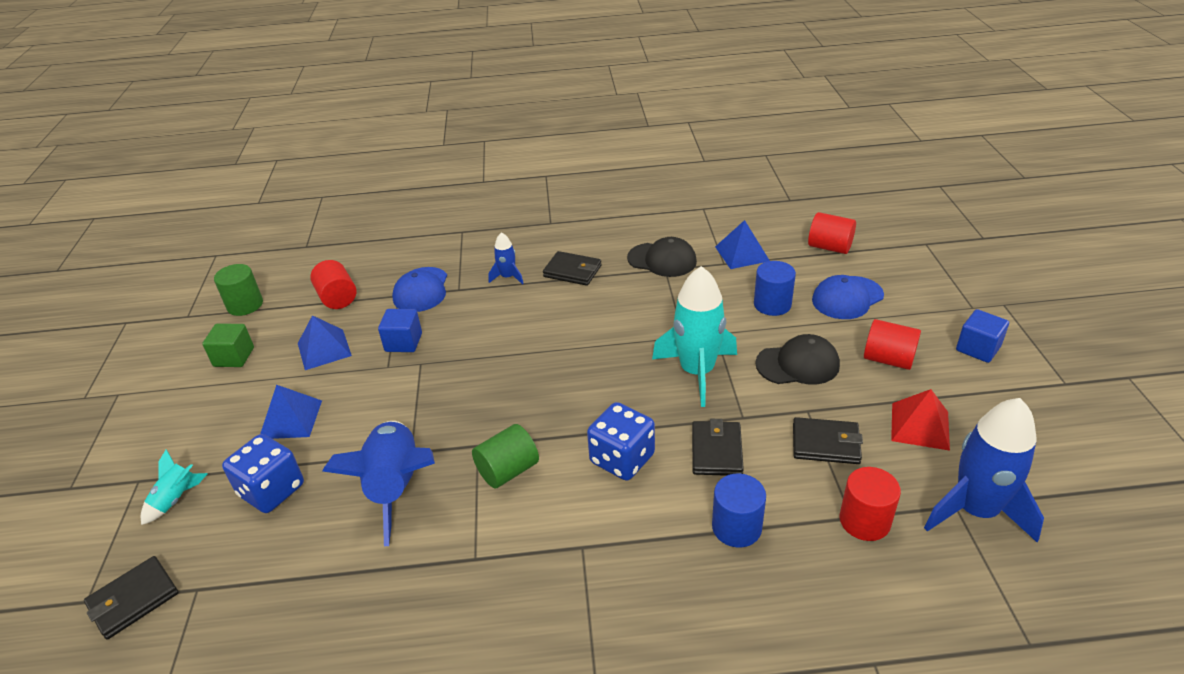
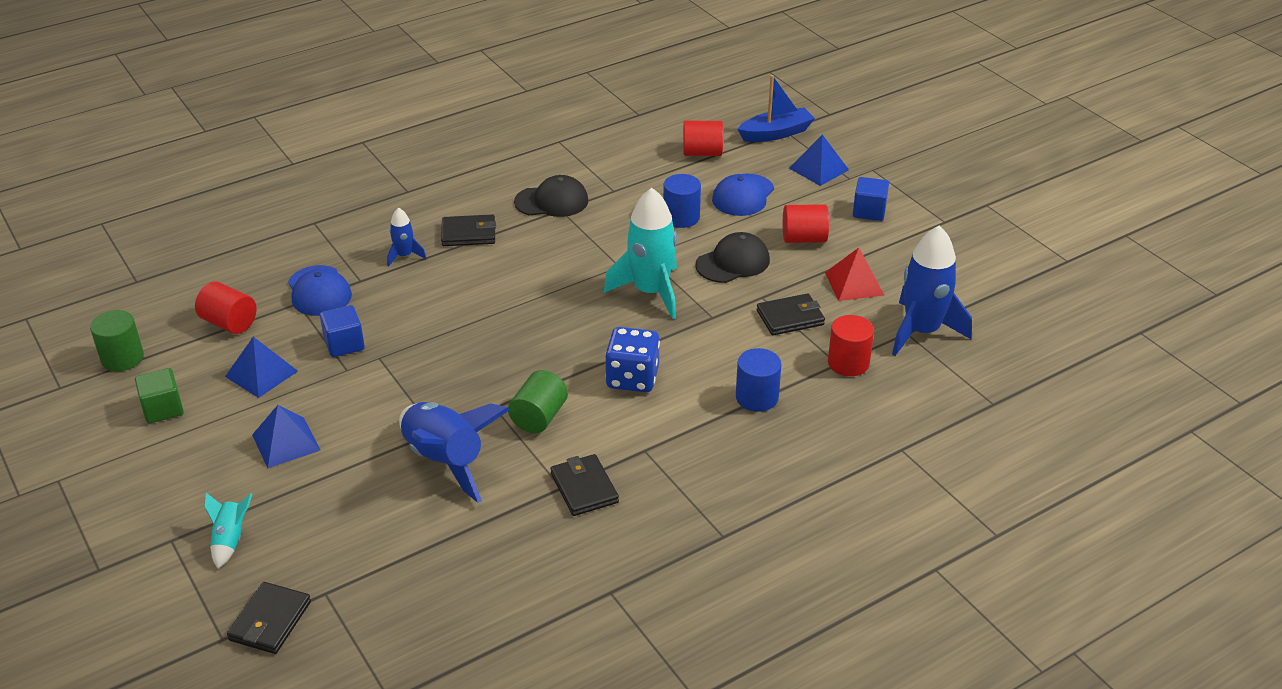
camera: 30 degrees left, 0 degrees up
blue dice [222,434,304,513] -> none
black wallet [692,419,744,476] -> black wallet moved to [551,454,619,516]
blue pyramid [715,220,770,269] -> blue pyramid moved to [789,135,849,186]
none -> blue boat [737,75,815,142]

